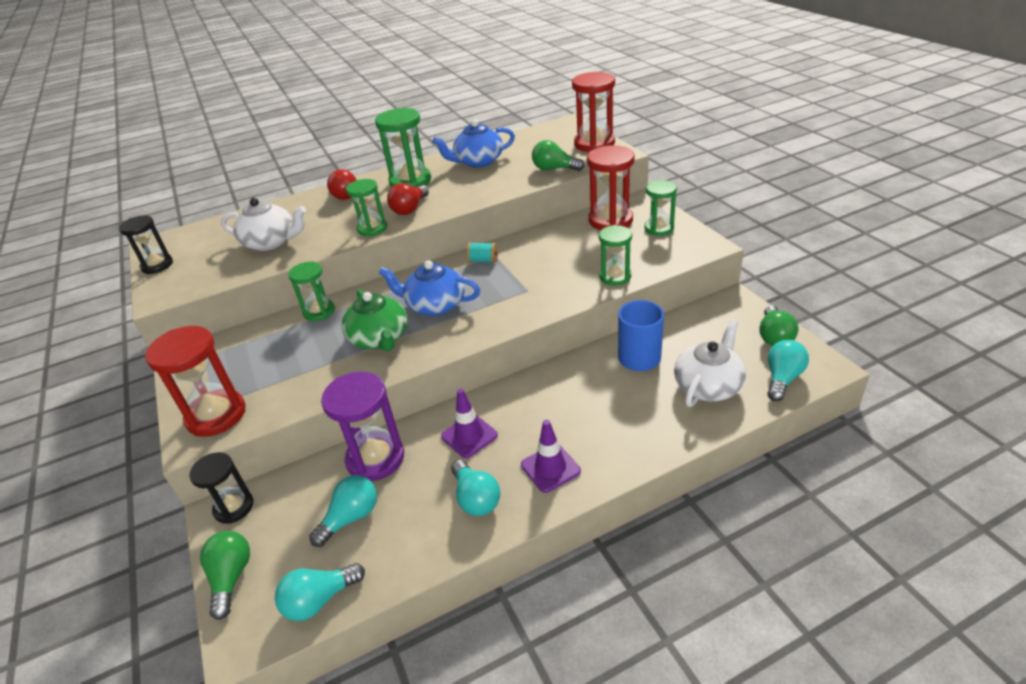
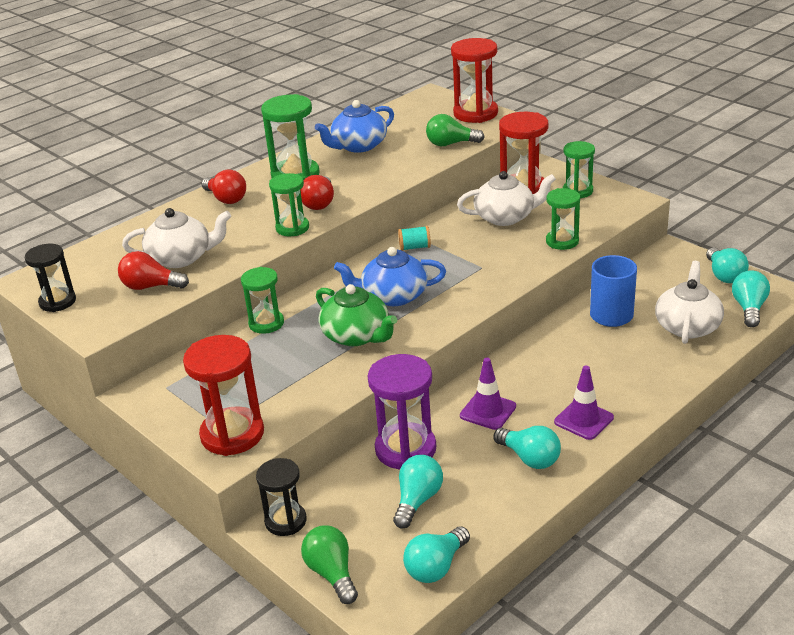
camera: 20 degrees left, 5 degrees down
green light bulb [759,305,798,346] -> turquoise light bulb [706,248,749,283]
none -> red light bulb [118,251,189,290]
none -> white teapot [457,171,556,226]

